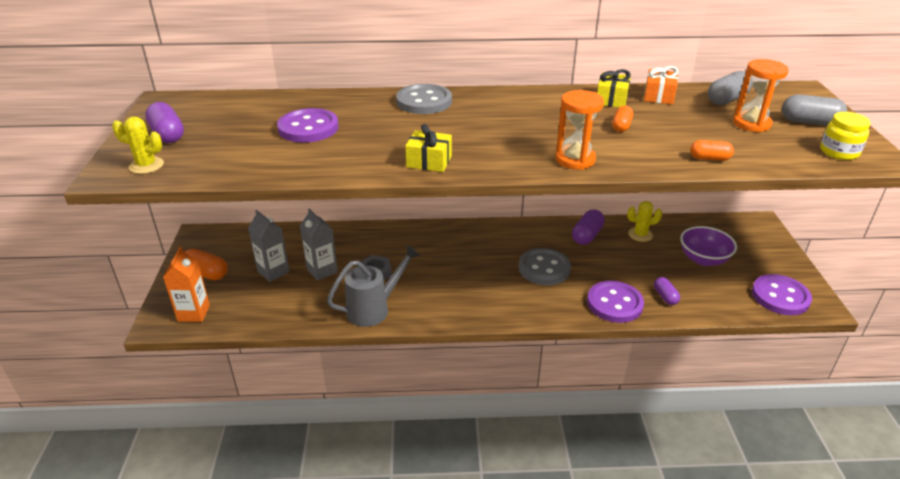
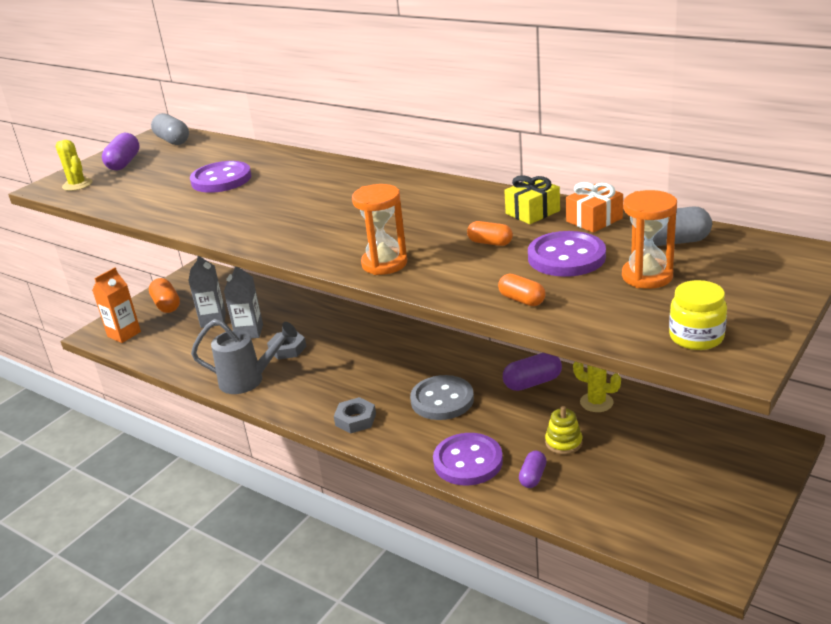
camera: 40 degrees right, 5 degrees down
grey button [396,84,452,114] -> none
yellow gift [405,124,452,172] -> none
orange capsule [612,106,633,132] -> orange capsule turned 60 degrees clockwise [467,221,513,246]
purple bowl [680,226,737,266] -> none
purple button [752,274,812,315] -> purple button moved to [528,231,606,277]
grey capsule [782,94,847,126] -> grey capsule moved to [151,113,189,145]
none -> grey nut [334,397,376,434]
none -> yellow stacking toy [545,406,582,454]

